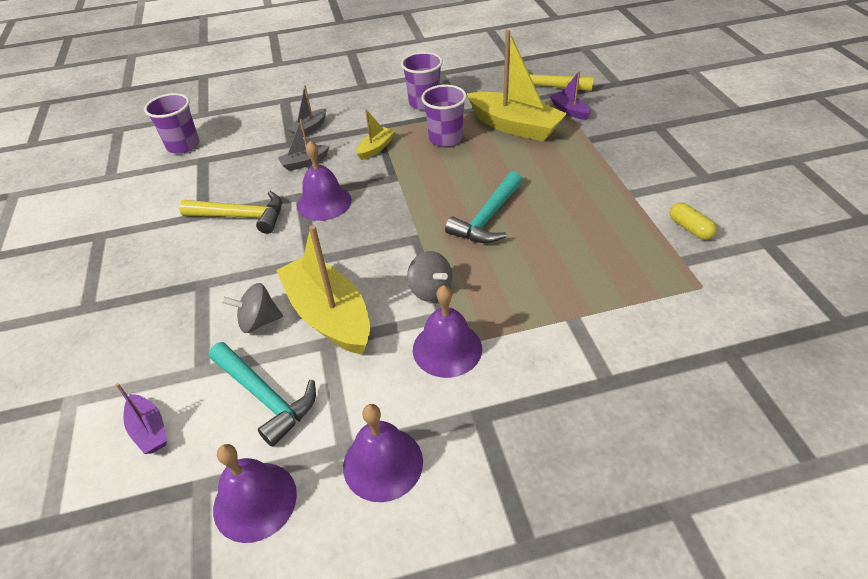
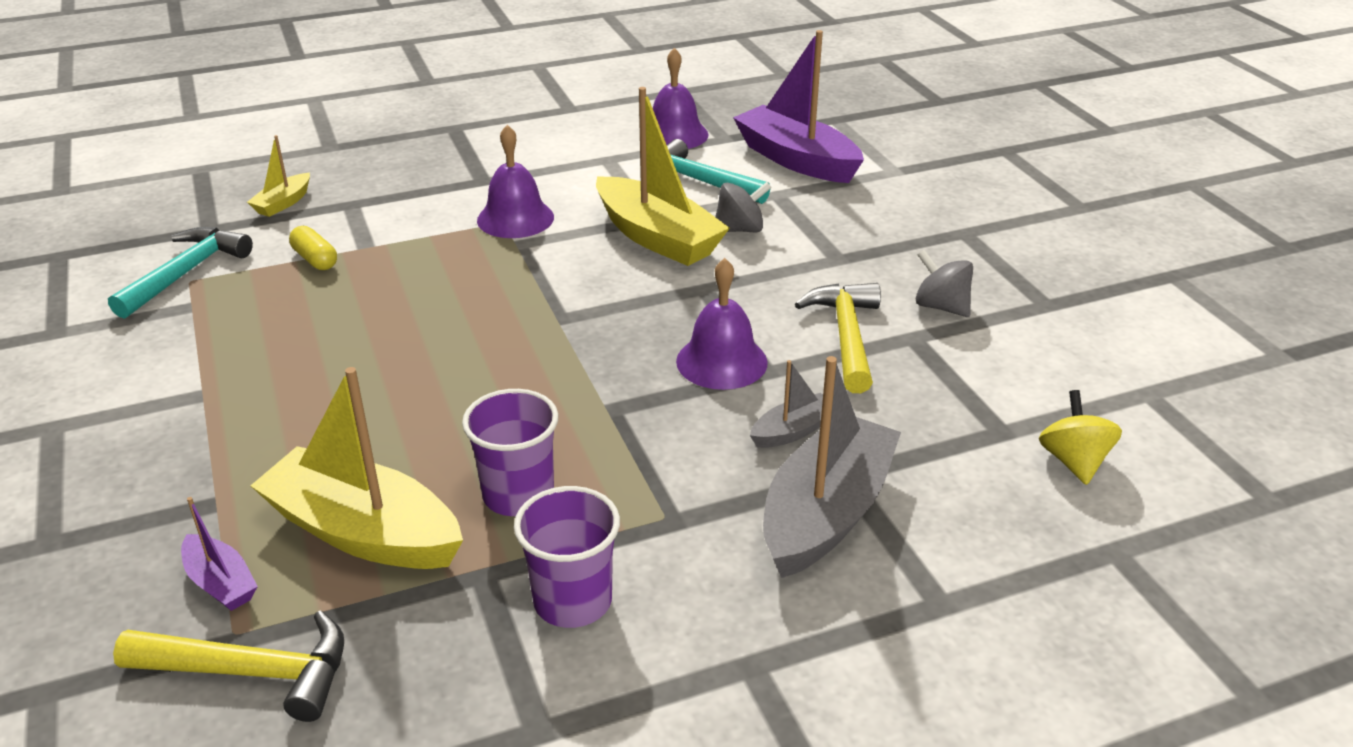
camera: 170 degrees right, 10 degrees down
purple boat [116,383,167,454] -> purple boat [733,30,864,183], size x2.09
purple cup [144,93,199,154] -> yellow spinning top [1039,390,1122,485]
yellow hammer [179,191,282,234] -> yellow hammer turned 90 degrees clockwise [795,283,881,393]
grey boat [287,85,326,137] -> grey boat [763,356,901,578], size x2.09
purple bell [343,404,423,502] -> none
yellow boat [356,109,395,160] -> yellow boat moved to [247,135,310,217]
grey spinning top [407,251,452,302] -> grey spinning top moved to [916,250,973,317]
turquoise hammer [445,171,523,243] -> turquoise hammer moved to [108,227,253,319]
yellow capsule [670,202,717,240] -> yellow capsule moved to [289,226,337,270]

